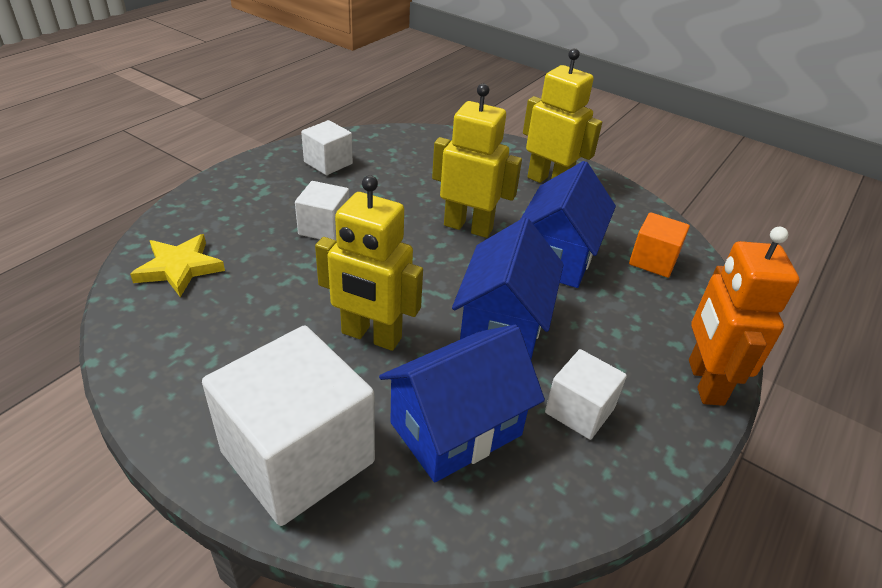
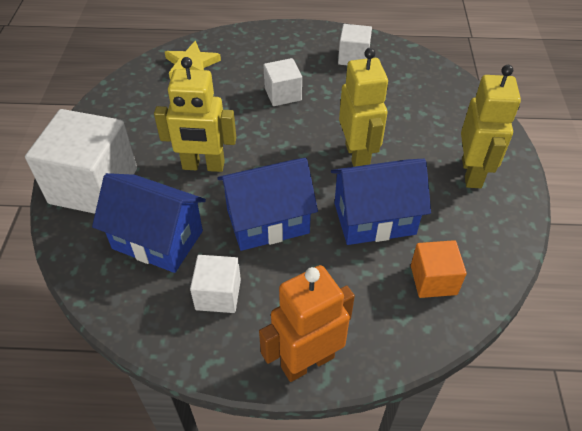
camera: 60 degrees right, 10 degrees up
yellow robot [315,175,423,351] -> yellow robot turned 75 degrees counterclockwise [154,57,236,172]

